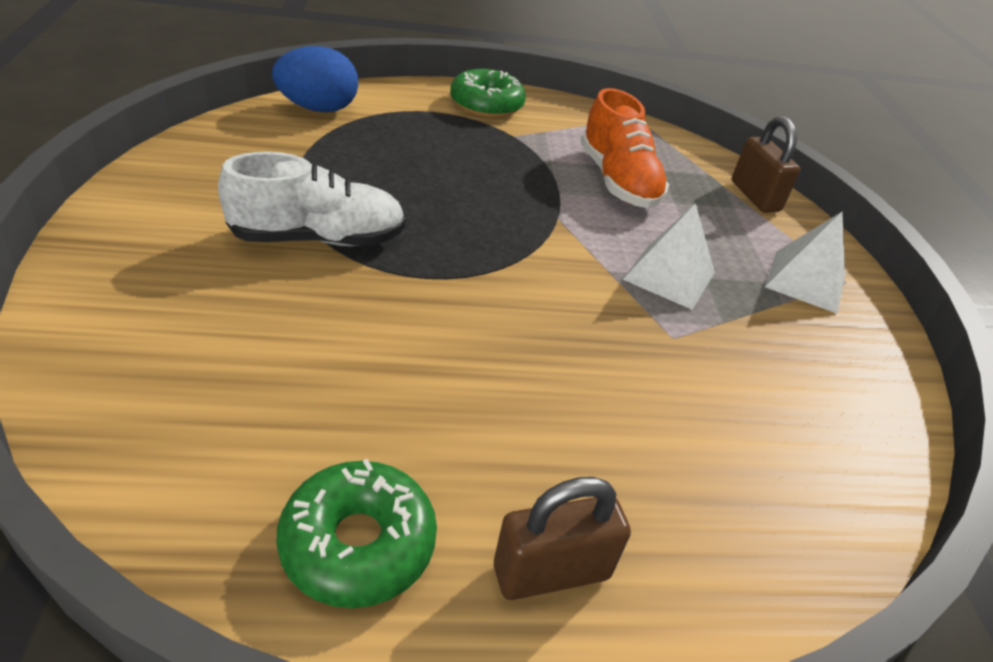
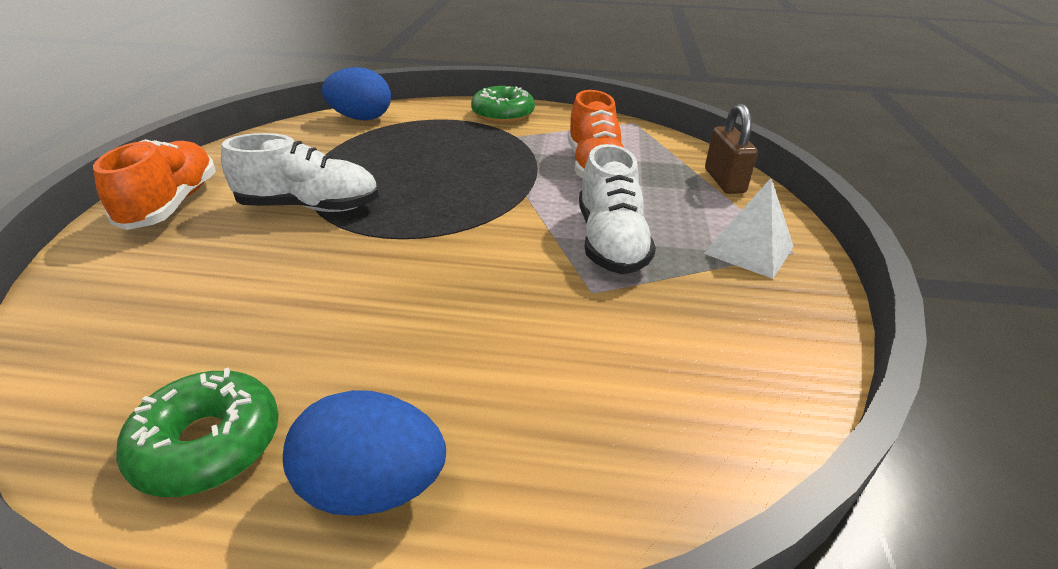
camera: 15 degrees right, 5 degrees down
brown padlock [494,477,631,600] -> blue egg [283,390,446,516]
white pyramid [622,203,715,310] -> white shoe [579,144,656,274]
none -> orange shoe [93,139,216,230]

